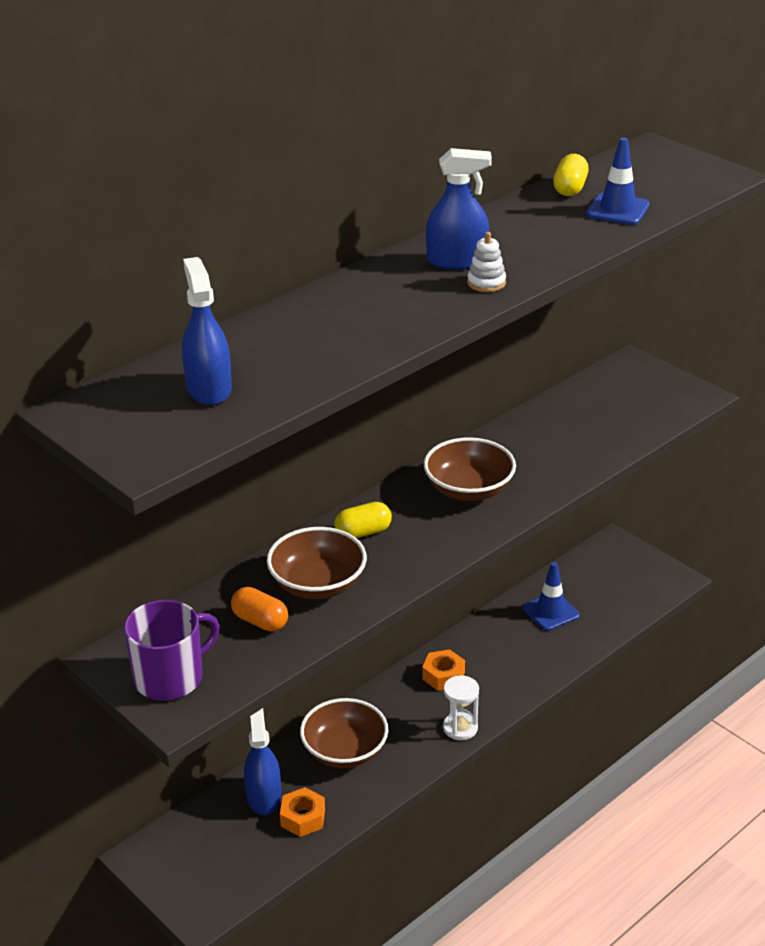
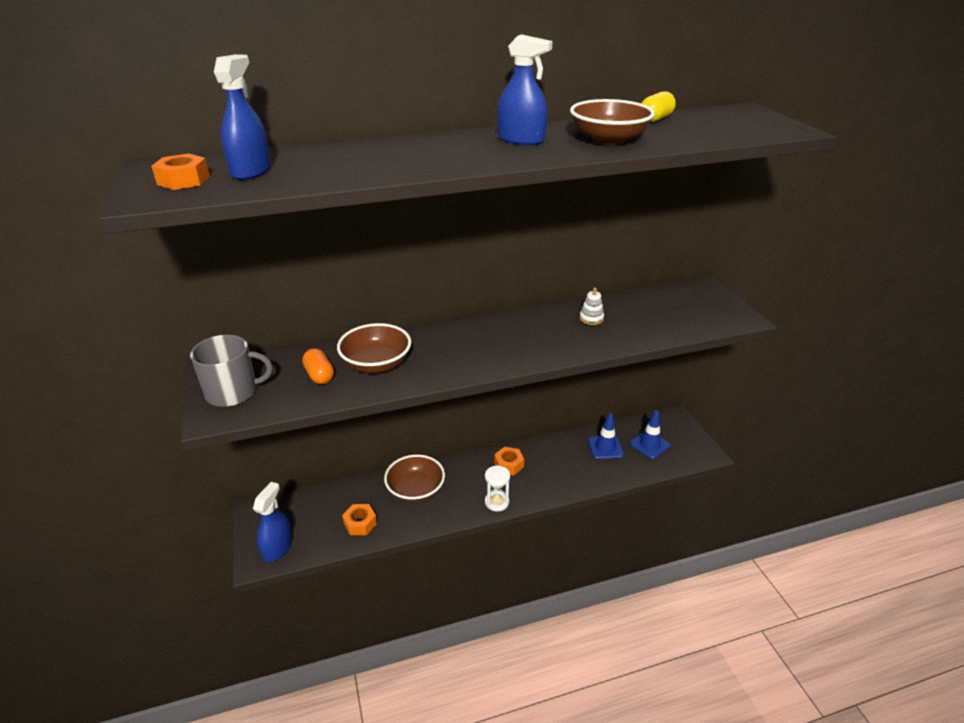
camera: 25 degrees right, 0 degrees up
purple mug [124,600,220,700] -> grey mug [190,335,273,407]
blue spray bottle [244,708,281,815] -> blue spray bottle moved to [253,482,292,562]
yellow capsule [334,502,392,538] -> none
brown bowl [424,437,516,501] -> brown bowl moved to [570,99,655,145]
white stacking toy [467,232,506,292] -> white stacking toy moved to [579,287,604,325]
blue traffic cone [586,138,650,225] -> blue traffic cone moved to [630,410,670,459]
none -> orange nut [151,153,210,190]

